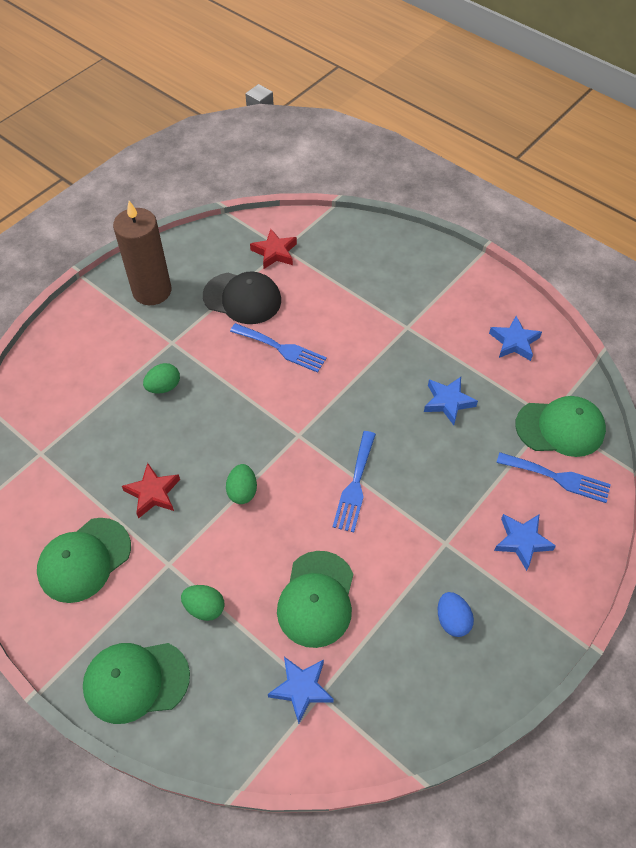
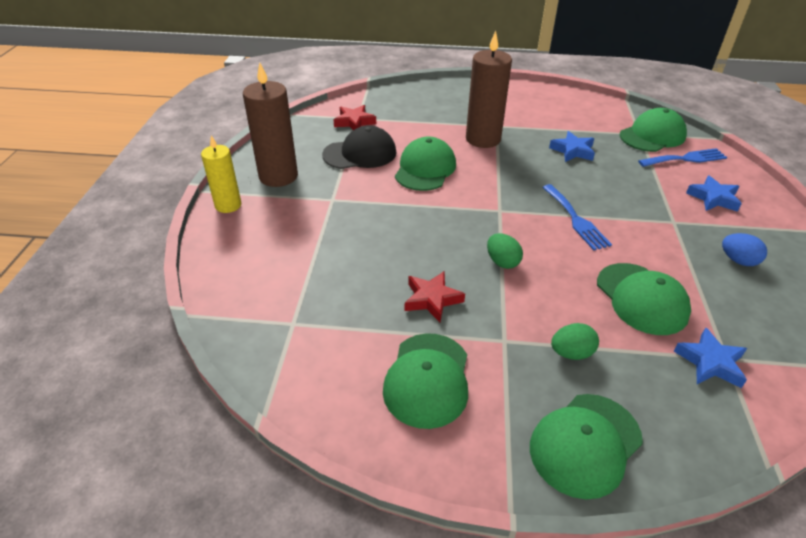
camera: 35 degrees left, 15 degrees down
green egg [143,363,180,394] -> none
blue fork [230,323,327,373] -> green cap [395,137,456,191]
blue star [489,316,542,361] -> none
none -> yellow candle [201,135,241,213]
none -> brown candle [466,31,512,148]

